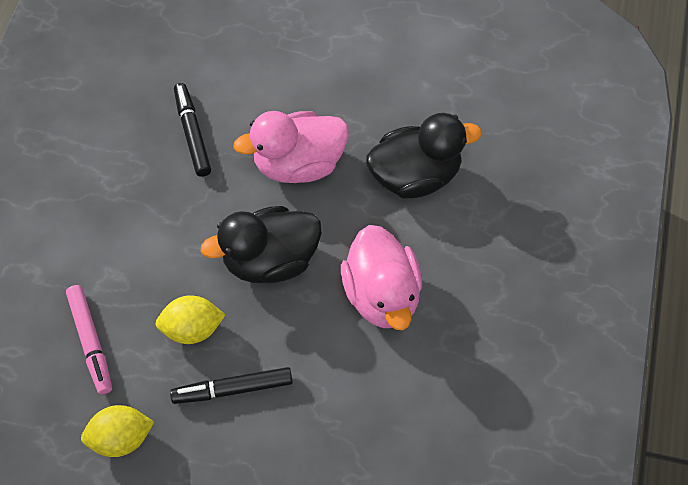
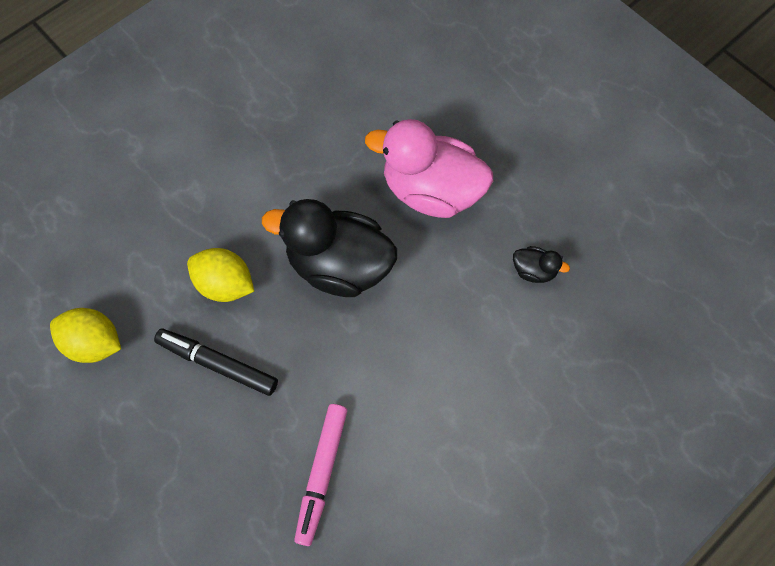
camera: 35 degrees right, 5 degrees up
pink marker [66,285,112,394] -> pink marker moved to [294,404,347,546]
black marker [174,83,211,177] -> none
pink duck [341,225,422,330] -> none
black duck [366,113,482,198] -> black duck [513,246,570,283], size x0.43

